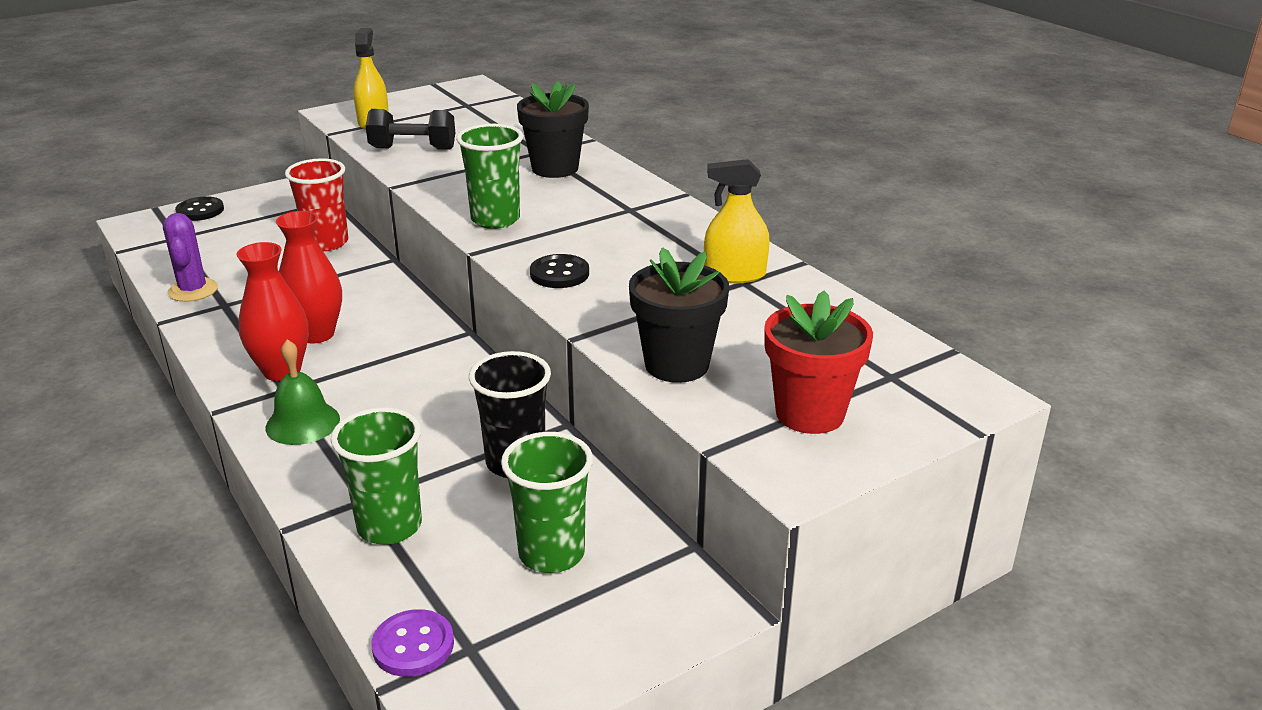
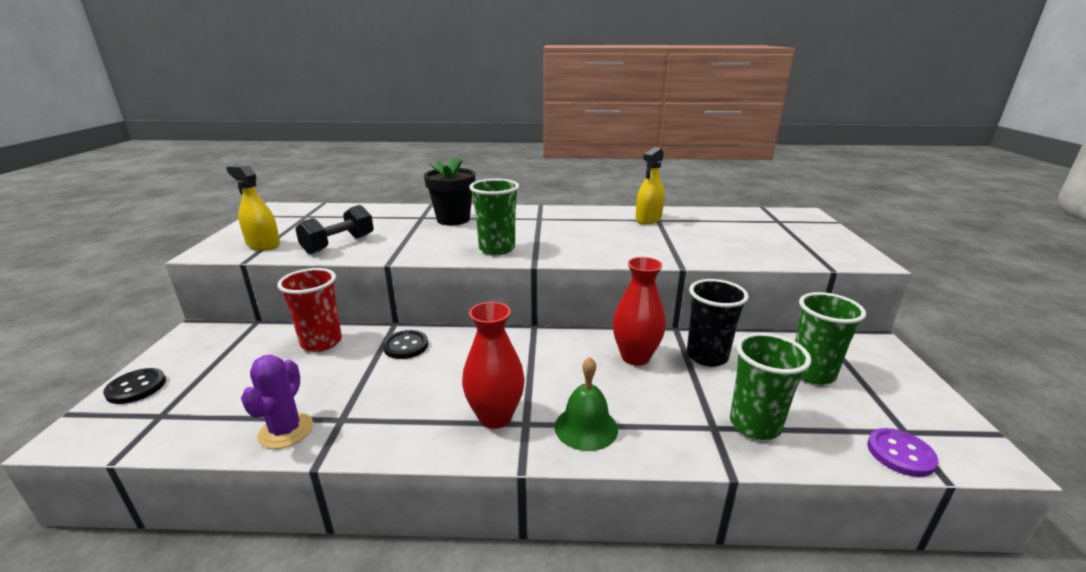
camera: 55 degrees left, 5 degrees down
purple cactus [163,213,218,302] -> purple cactus turned 75 degrees clockwise [241,355,313,449]
red vase [276,211,342,343] -> red vase moved to [613,257,666,366]
black button [530,254,589,288] -> black button moved to [383,330,428,359]
black flower pot [629,247,729,383] -> none
red flower pot [764,291,873,434] -> none

